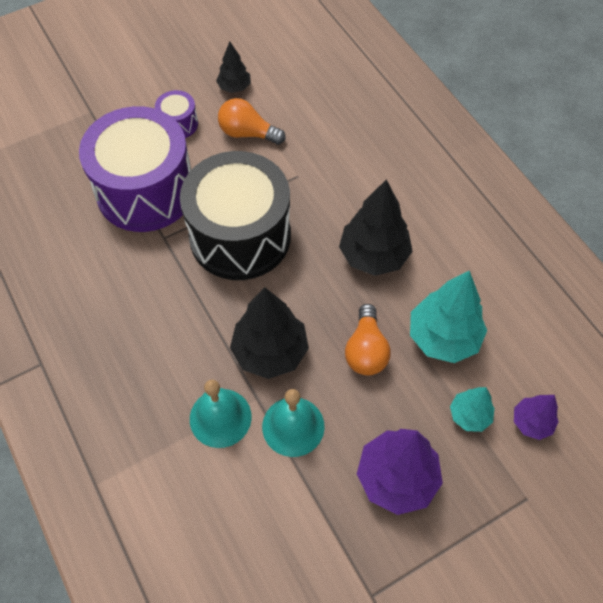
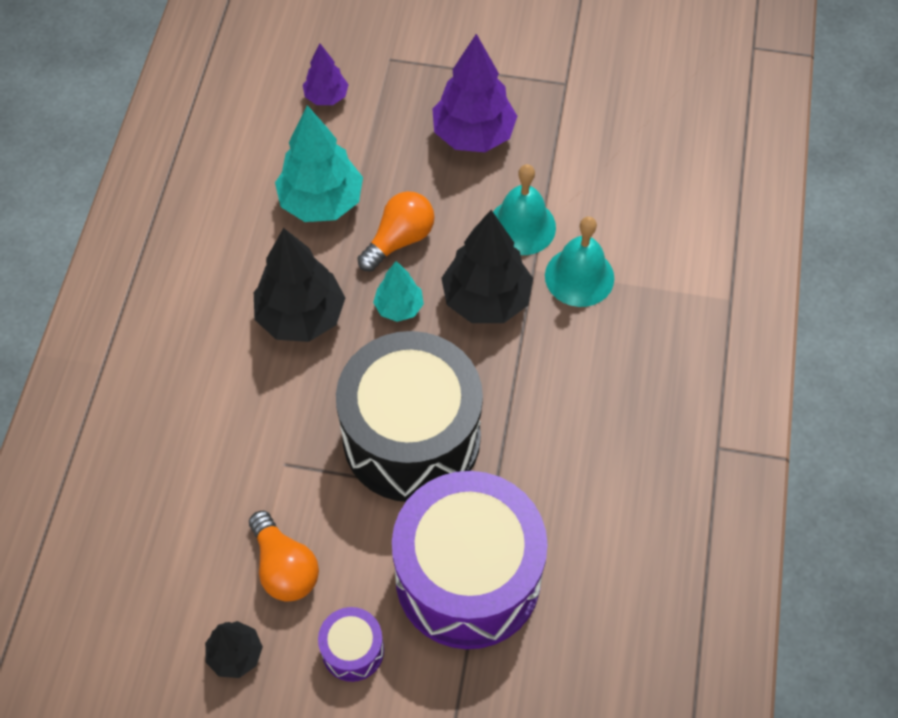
camera: 140 degrees left, 0 degrees up
turquoise tree [450,387,495,432] -> turquoise tree moved to [373,261,424,322]

